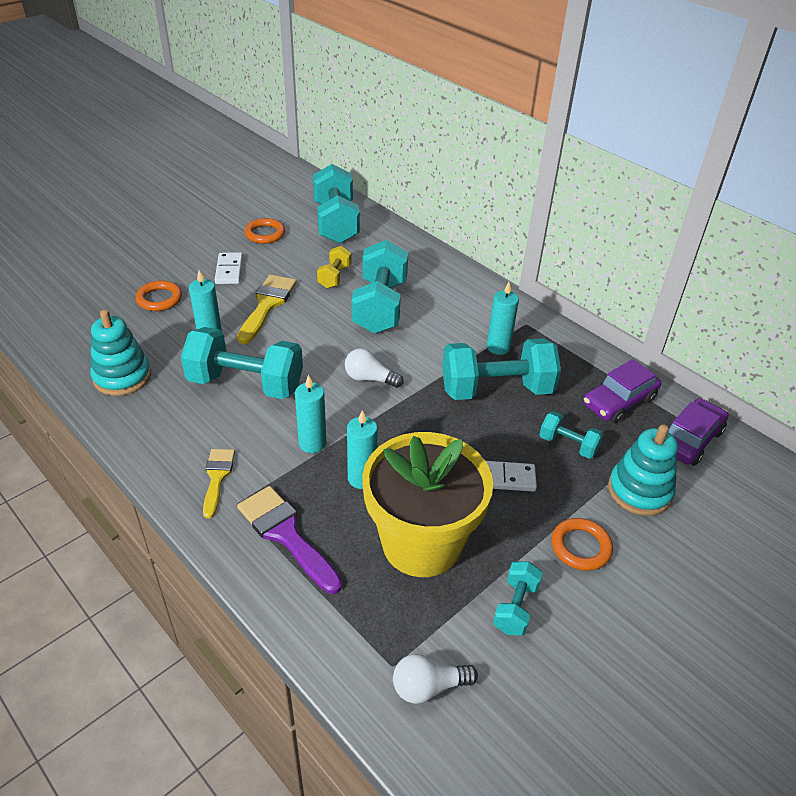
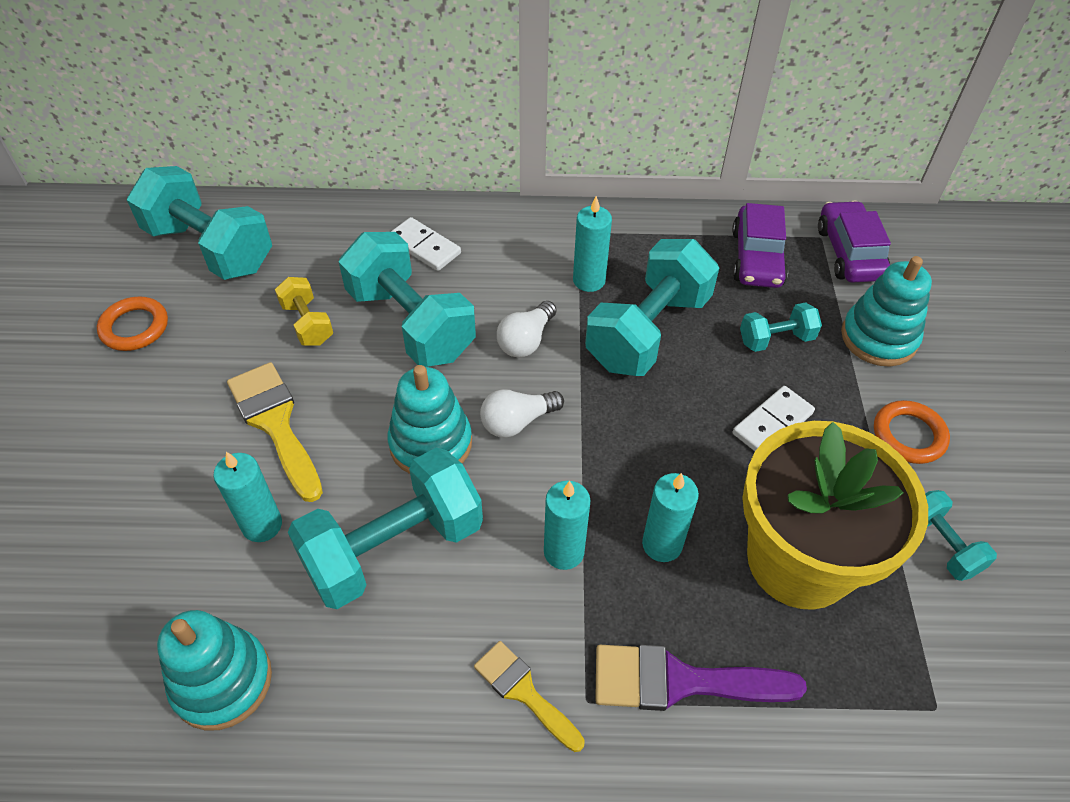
camera: 45 degrees left, 10 degrees up
orange ring [135,281,182,311] -> none
white domino [215,252,243,284] -> white domino moved to [391,217,461,271]
white light bulb [393,654,478,704] -> white light bulb moved to [497,301,556,358]
none -> turquoise stacking toy [387,365,472,474]

